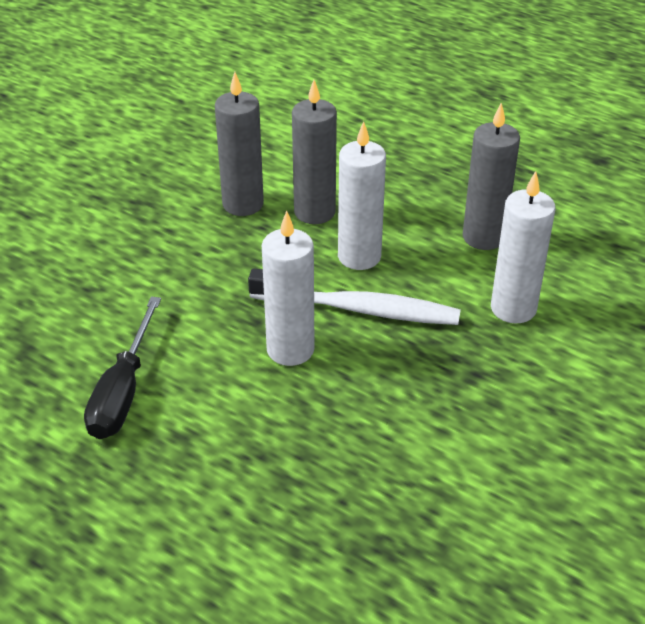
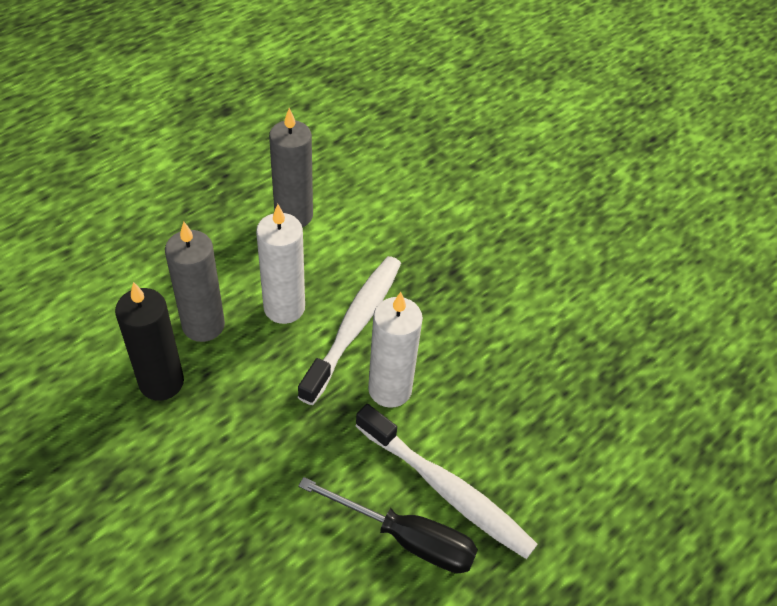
camera: 80 degrees left, 10 degrees up
grey candle [215,72,264,216] -> black candle [115,282,184,401]
white candle [491,171,556,323] -> none
none -> white toothbrush [356,404,538,559]

